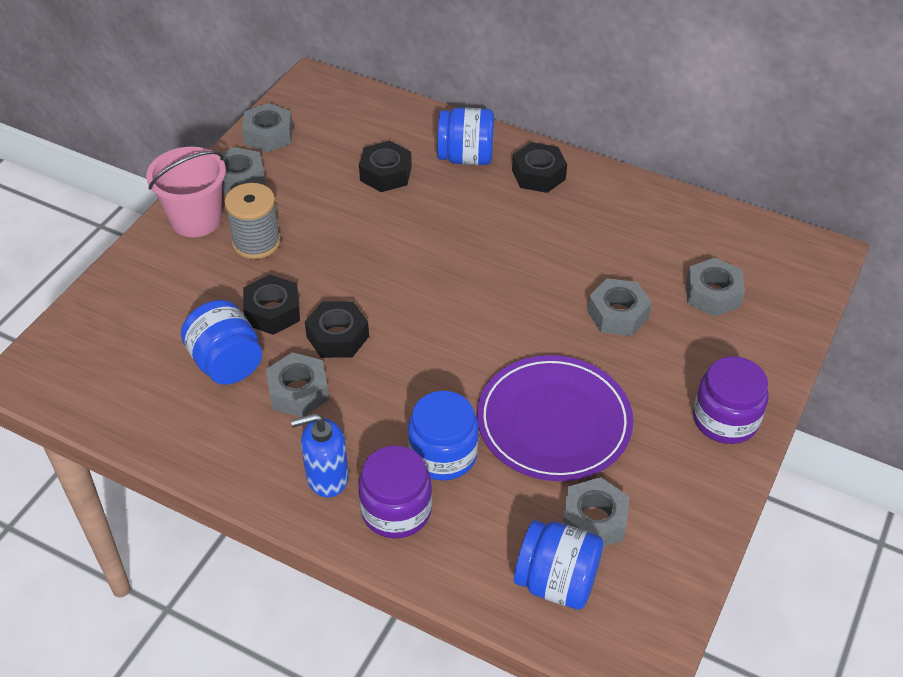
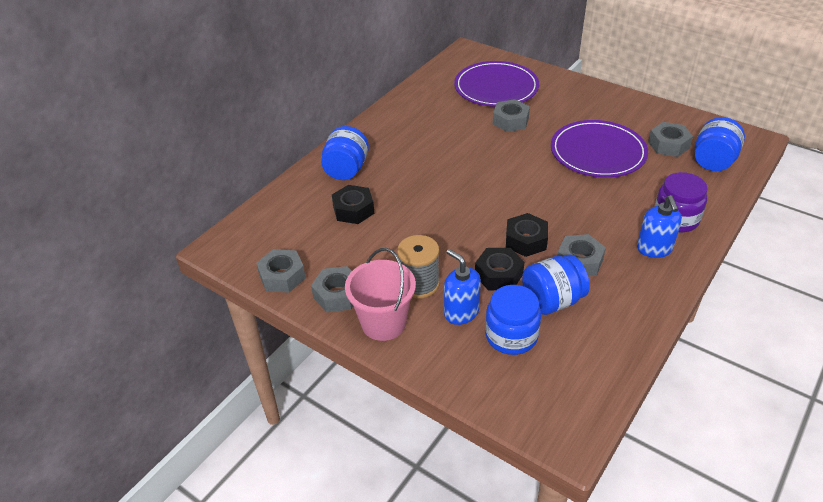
camera: 80 degrees left, 5 degrees down
blue jar [408,391,479,481] -> blue jar moved to [485,285,541,355]
black nut [512,142,567,193] -> none
grey nut [686,258,745,317] -> purple plate [454,61,539,107]
purple jar [693,356,769,444] -> none
none -> blue soap dispenser [444,249,481,325]

